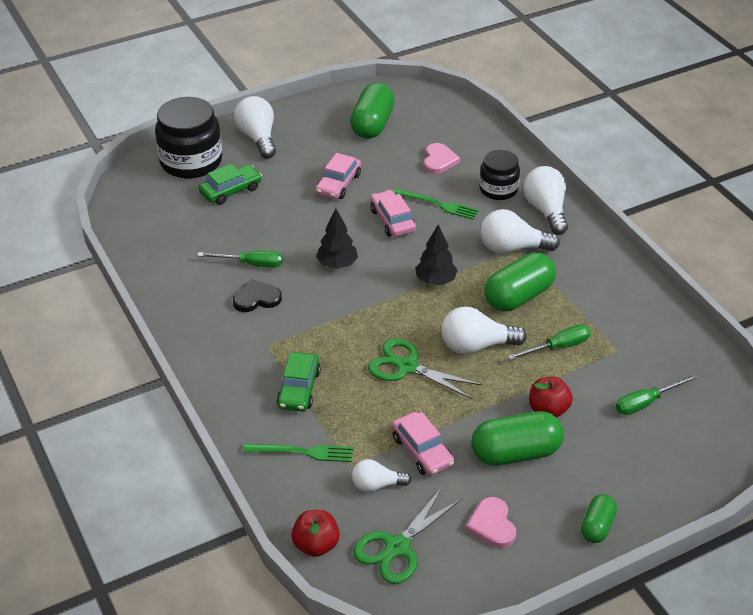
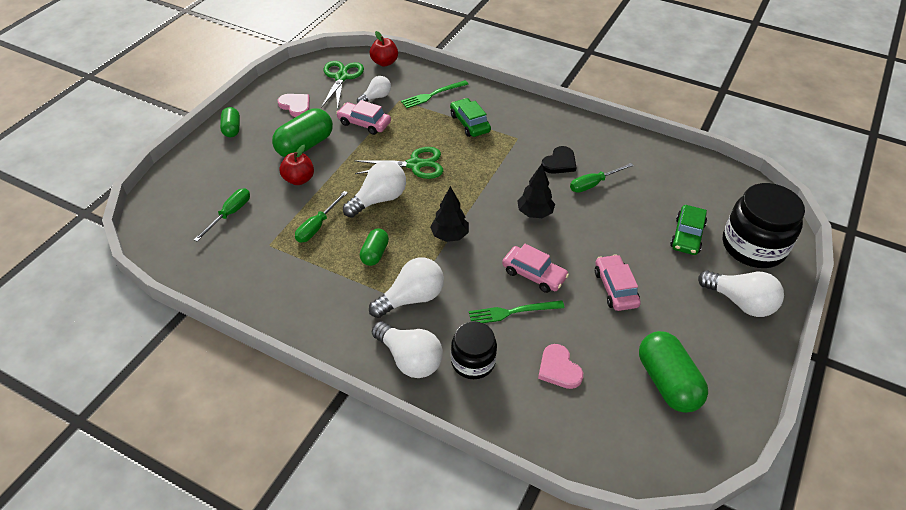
camera: 145 degrees right, 5 degrees up
green capsule [484,252,556,312] -> green capsule [360,229,389,266], size x0.57

